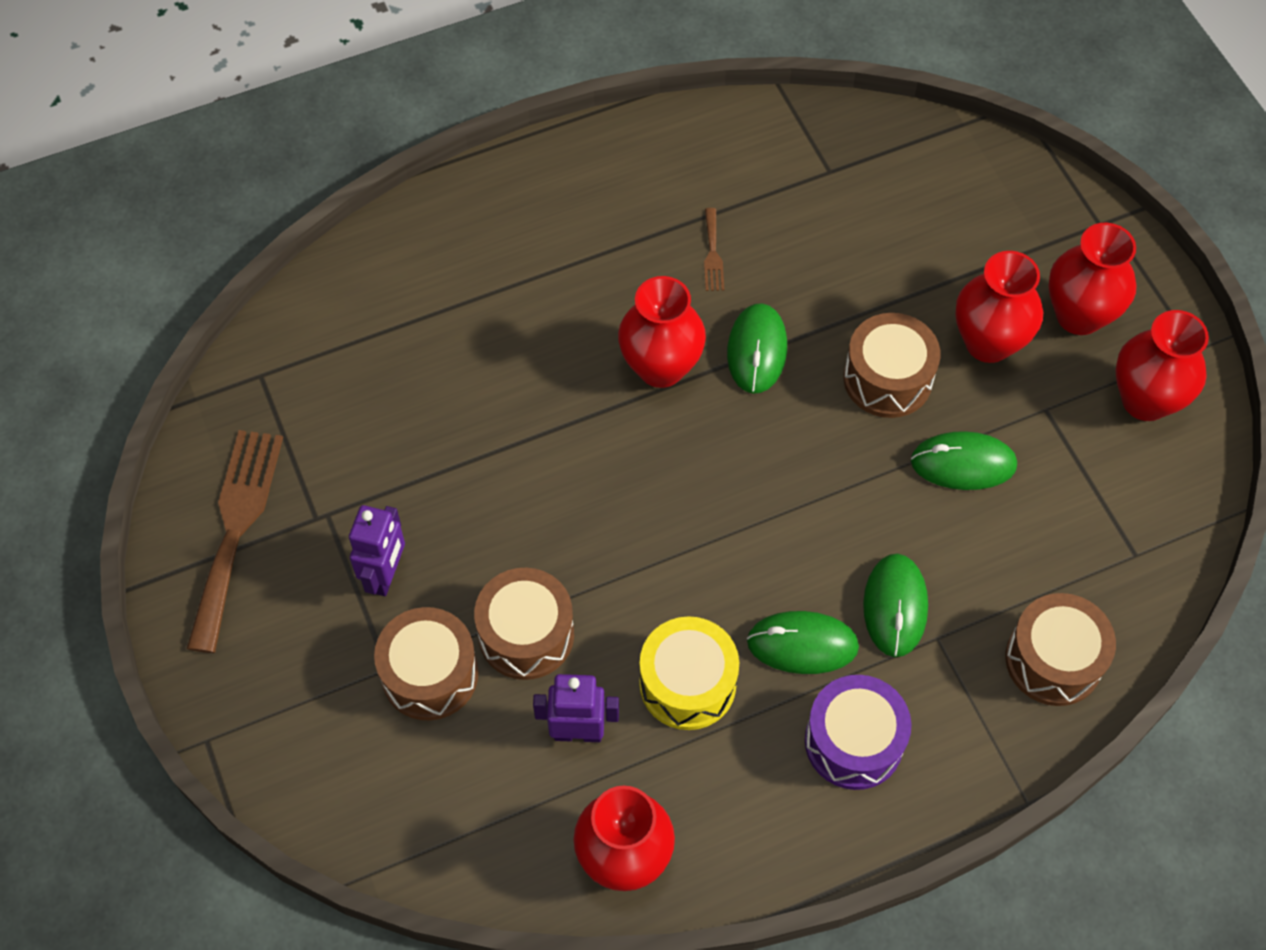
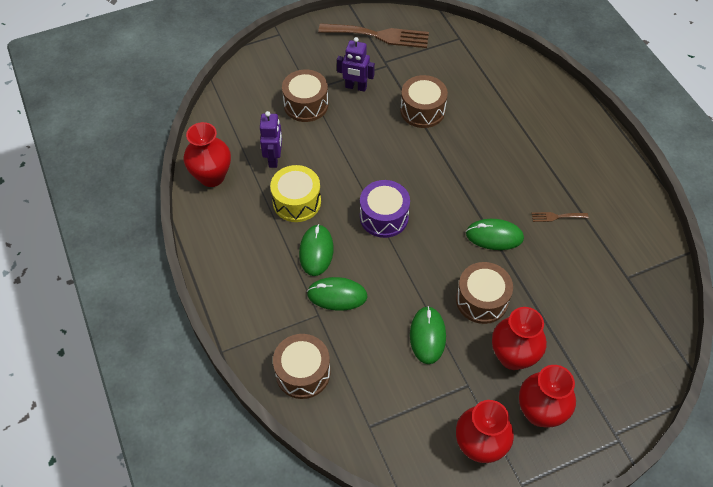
camera: 90 degrees right, 5 degrees down
brown drum [474,568,574,680] -> brown drum moved to [400,75,448,128]
red vase [618,276,706,388] -> none
purple drum [805,675,912,790] -> purple drum moved to [360,180,410,238]

